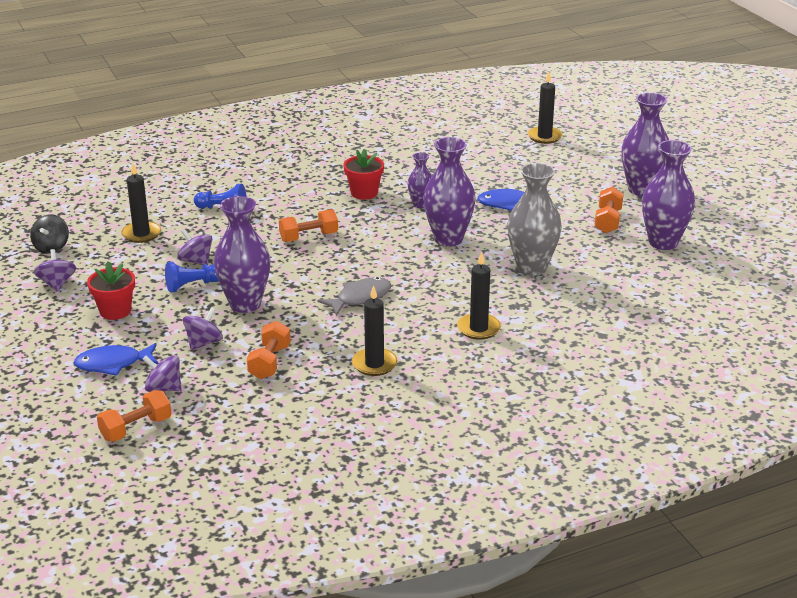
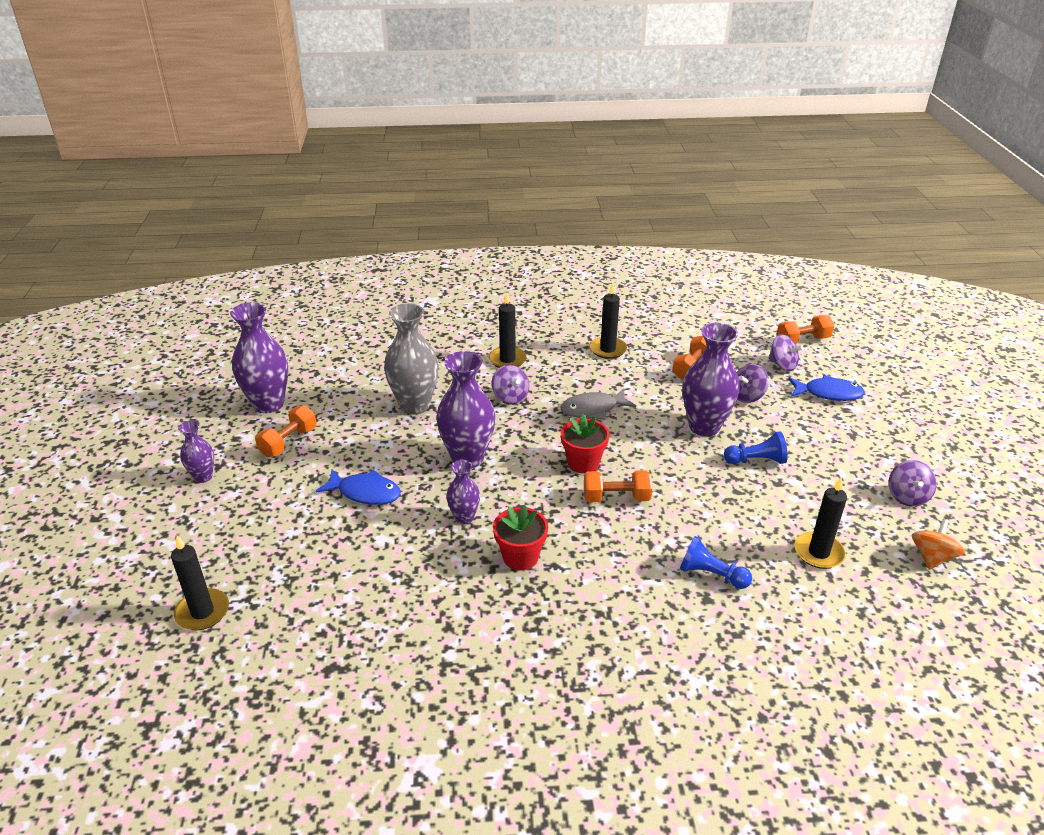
camera: 160 degrees left, 5 degrees up
black spinning top [30,214,69,254] -> orange spinning top [912,519,965,570]
red flower pot [87,261,135,320] -> red flower pot moved to [561,414,610,474]
purple spinning top [177,229,212,265] -> purple spinning top moved to [492,365,529,405]
purple vase [621,92,669,196] -> purple vase [178,421,214,483], size x0.54

